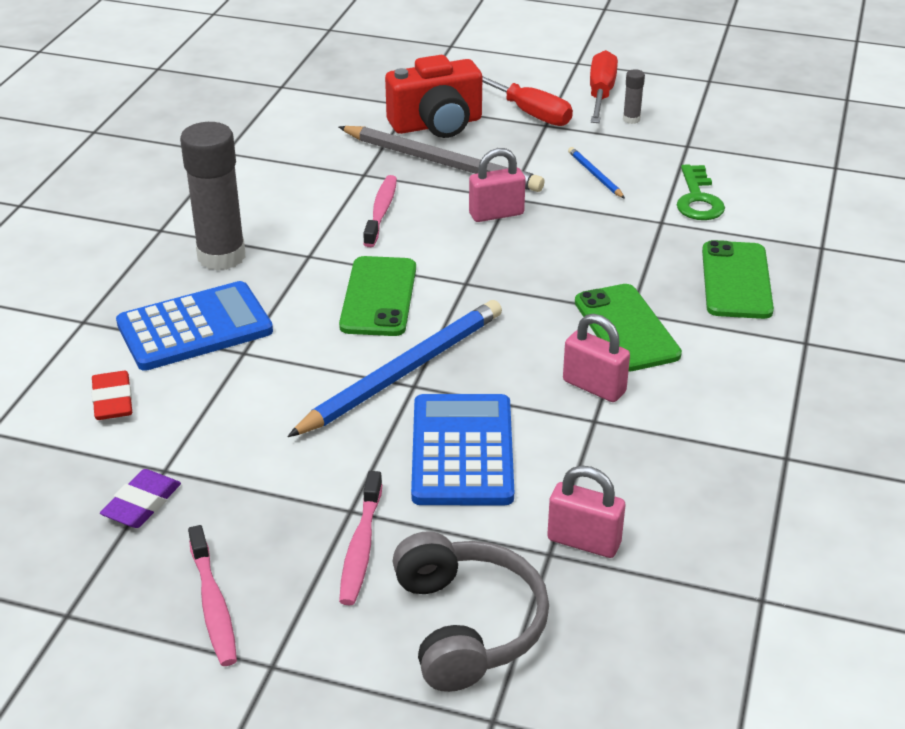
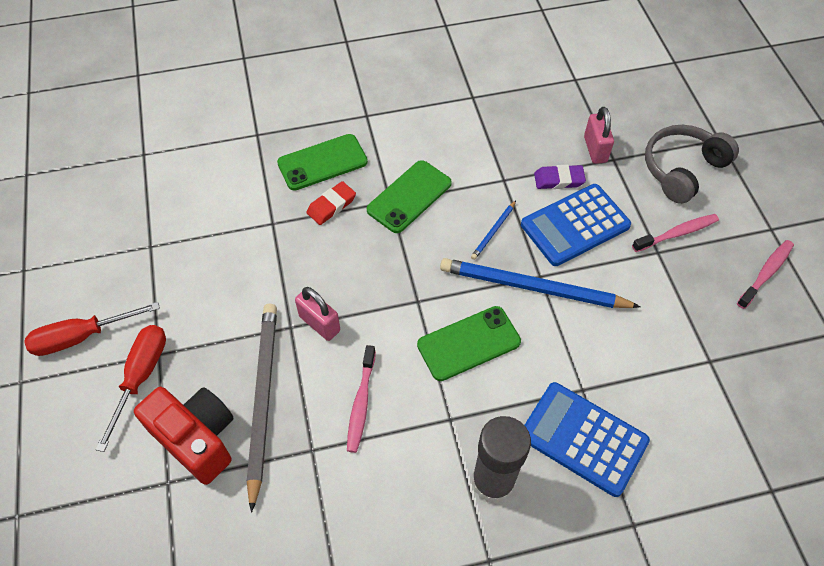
camera: 120 degrees left, 20 degrees up
red eraser [91,371,132,420] -> red eraser moved to [306,181,356,225]
purple eraser [100,469,181,528] -> purple eraser moved to [534,165,586,189]
pink toothbrush [363,175,397,247] -> pink toothbrush turned 60 degrees counterclockwise [347,345,376,453]
pink padlock [563,314,630,402] -> none
blue pencil [568,147,625,199] -> blue pencil moved to [471,201,516,260]
grey glue stick [623,69,645,124] -> none
green key [677,165,725,220] -> none

